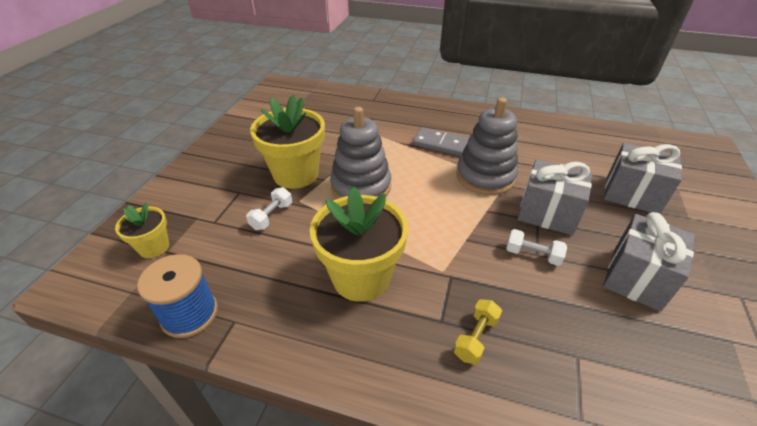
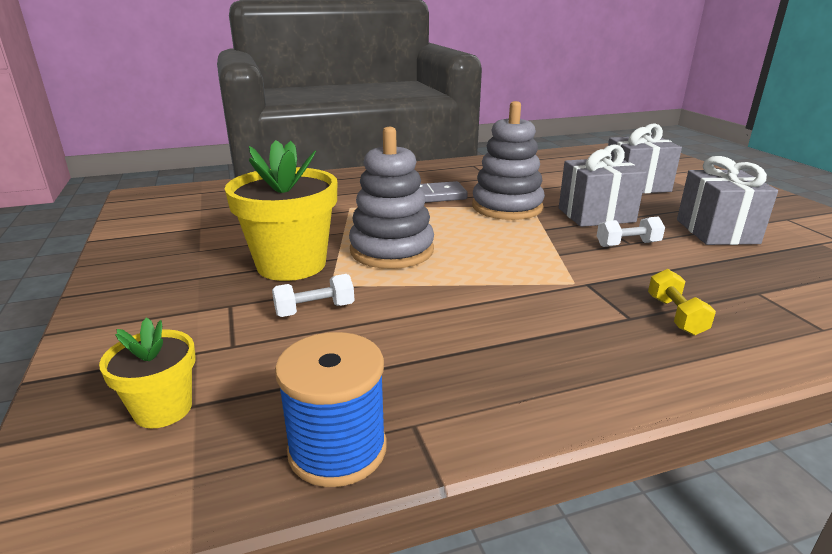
camera: 35 degrees left, 15 degrees down
white dumbbell [246,187,292,230] -> white dumbbell turned 75 degrees clockwise [272,274,355,317]
yellow flower pot [310,186,408,302] -> none

